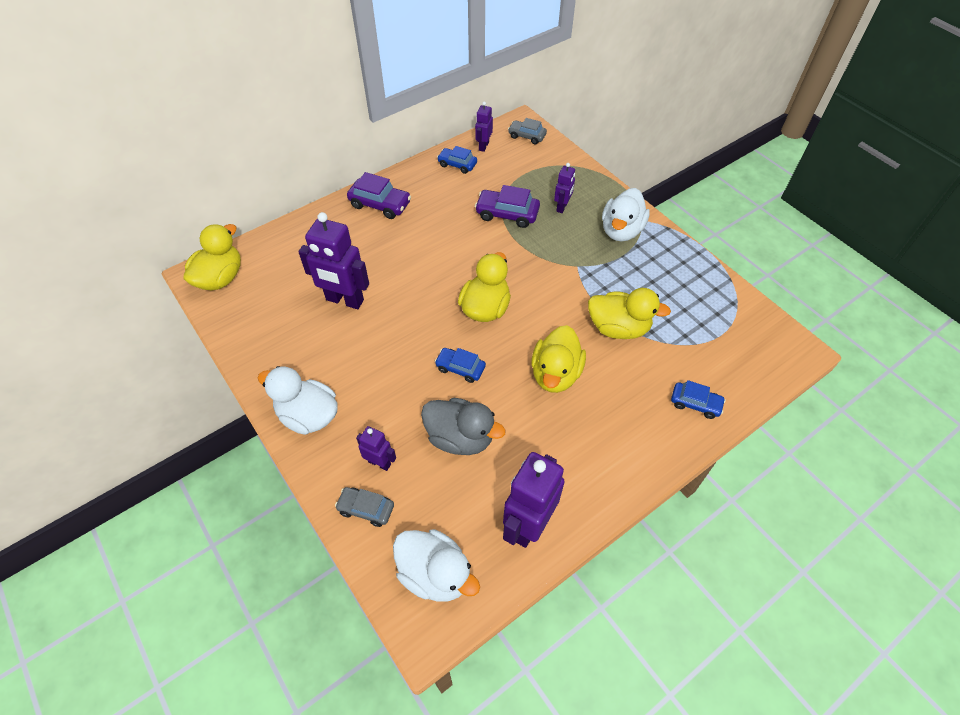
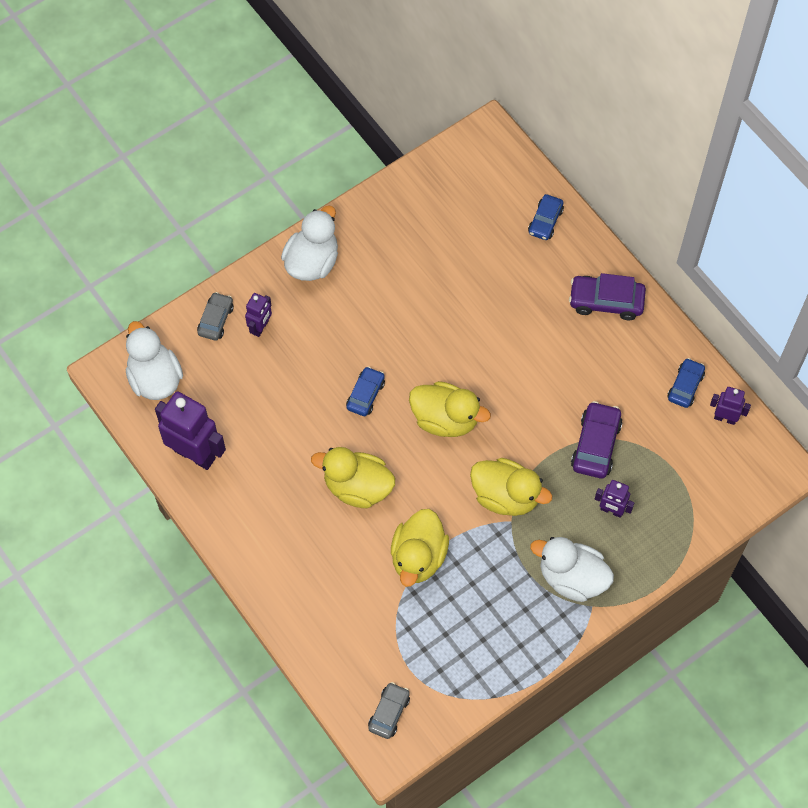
camera: 90 degrees right, 10 degrees up
yellow duck [184,224,241,290] -> yellow duck moved to [470,458,552,516]
purple robot [298,212,369,309] -> none
purple car [347,172,411,219] -> purple car turned 75 degrees clockwise [569,273,646,320]
white duck [393,529,480,602] -> white duck turned 120 degrees clockwise [126,321,183,400]
grey duck [421,398,506,455] -> none
grey car [508,118,547,145] -> grey car moved to [368,682,410,739]
blue car [671,380,726,419] -> blue car moved to [528,194,564,240]

